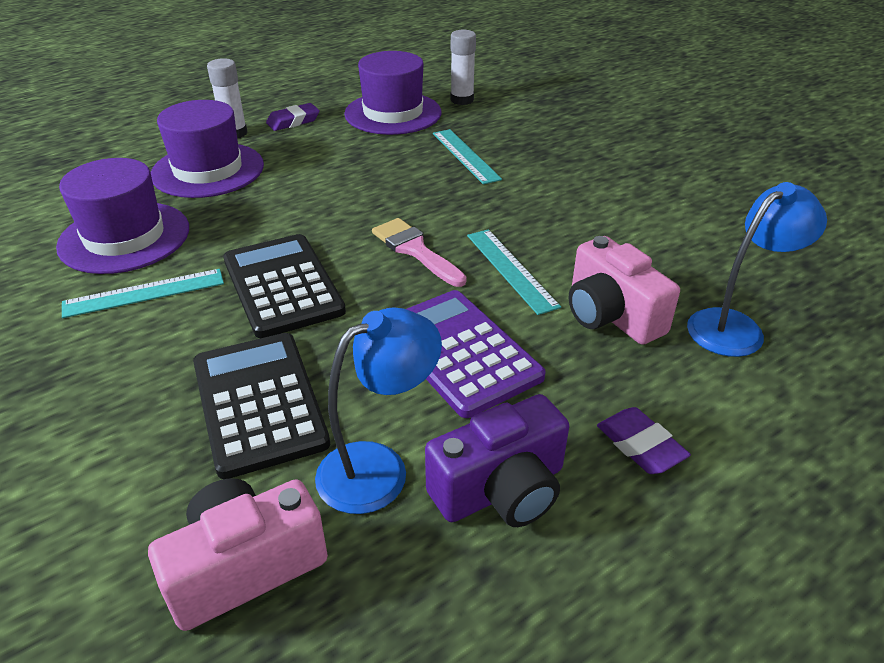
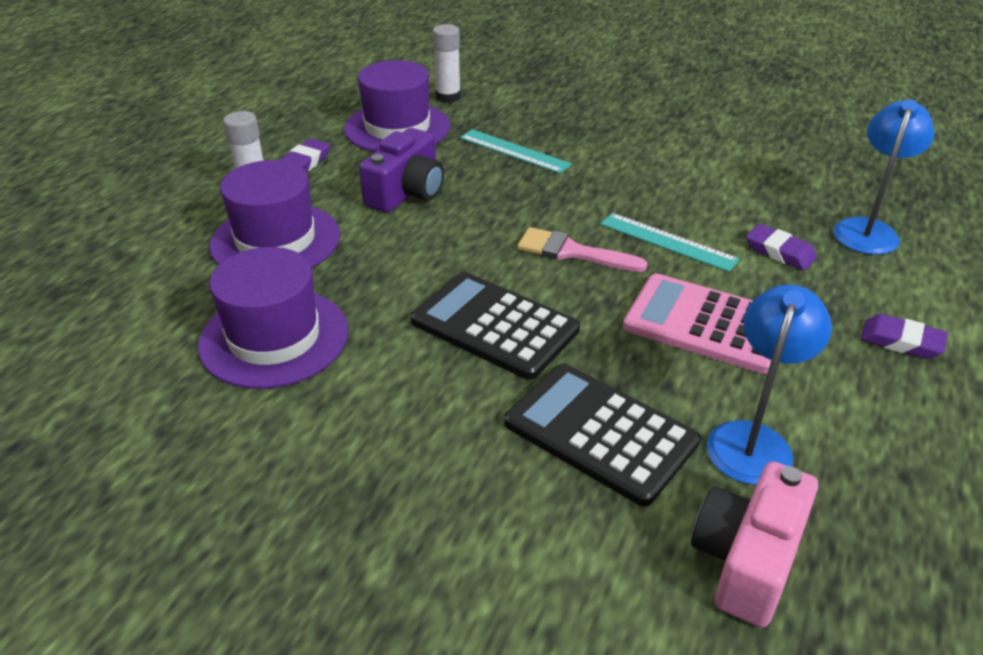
camera: 30 degrees left, 0 degrees up
turquoise ruler [62,269,224,318] -> none
purple calculator [407,290,545,418] -> pink calculator [623,273,771,374]
purple camera [425,394,569,527] -> purple camera moved to [359,128,444,213]
pink camera [569,236,680,345] -> purple eraser [746,224,817,271]

